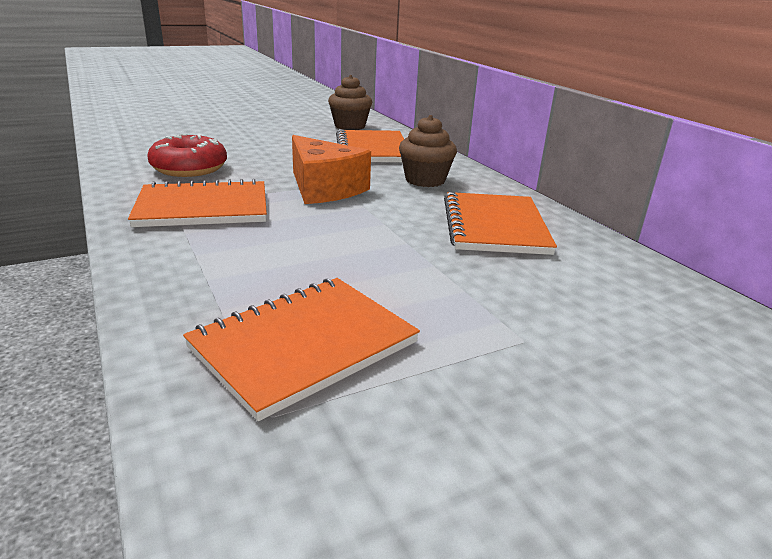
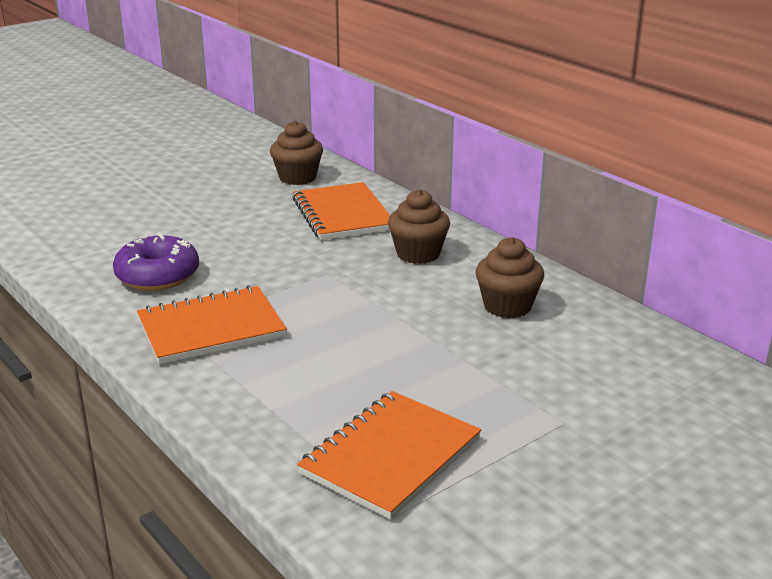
camera: 10 degrees left, 0 degrees up
red donut [147,133,227,177] -> purple donut [113,233,199,291]
orange cheese [292,135,371,204] -> none
orange notebook [444,192,557,255] -> brown cupcake [476,237,544,319]

